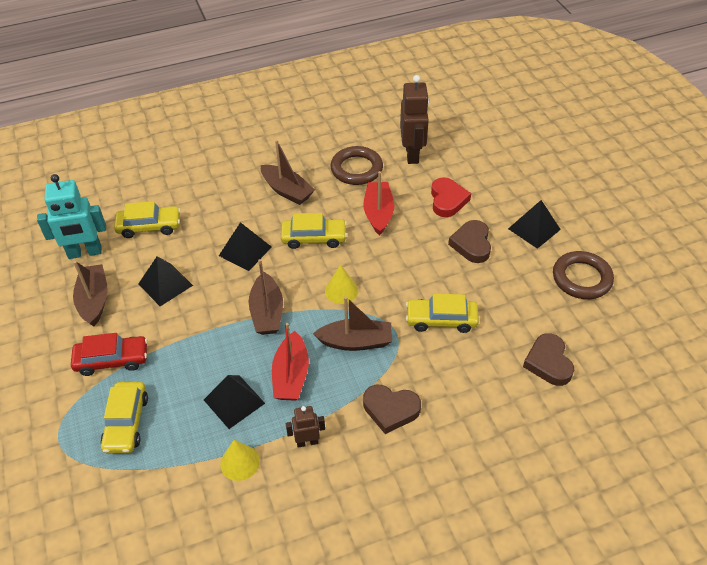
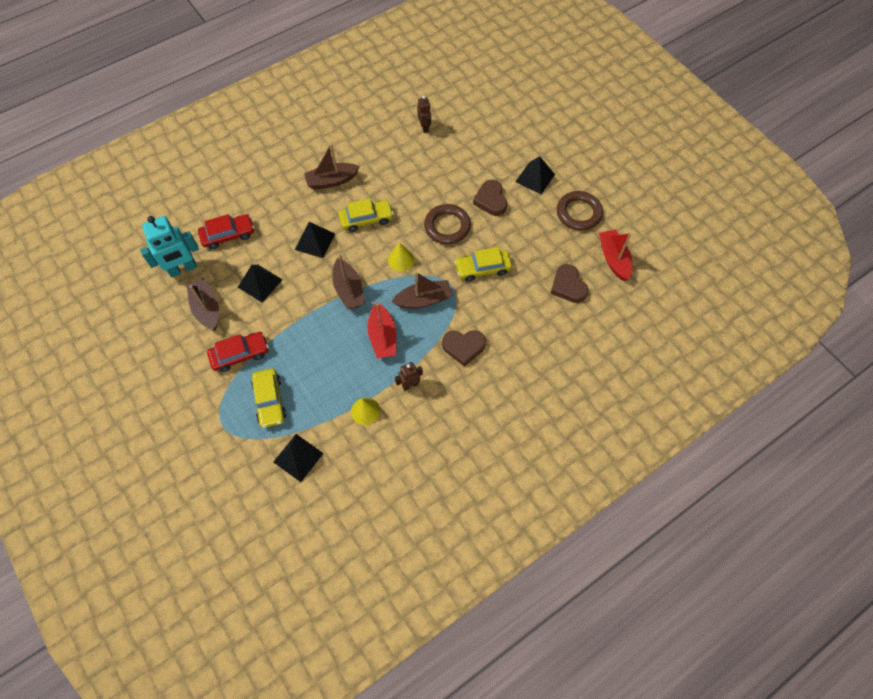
camera: 15 degrees left, 15 degrees up
yellow car [114,201,181,238] -> red car [198,214,254,249]
black pyramid [204,375,265,429] -> black pyramid moved to [273,434,324,482]
brown boat [261,140,315,205] -> brown boat turned 135 degrees clockwise [304,144,360,190]
brown ring [330,146,383,185] -> brown ring moved to [424,204,471,244]
red boat [363,171,394,236] -> red boat moved to [599,229,632,281]
brown robot [400,75,429,164] -> brown robot [417,96,431,133], size x0.54
red heart [431,177,471,217] -> none

